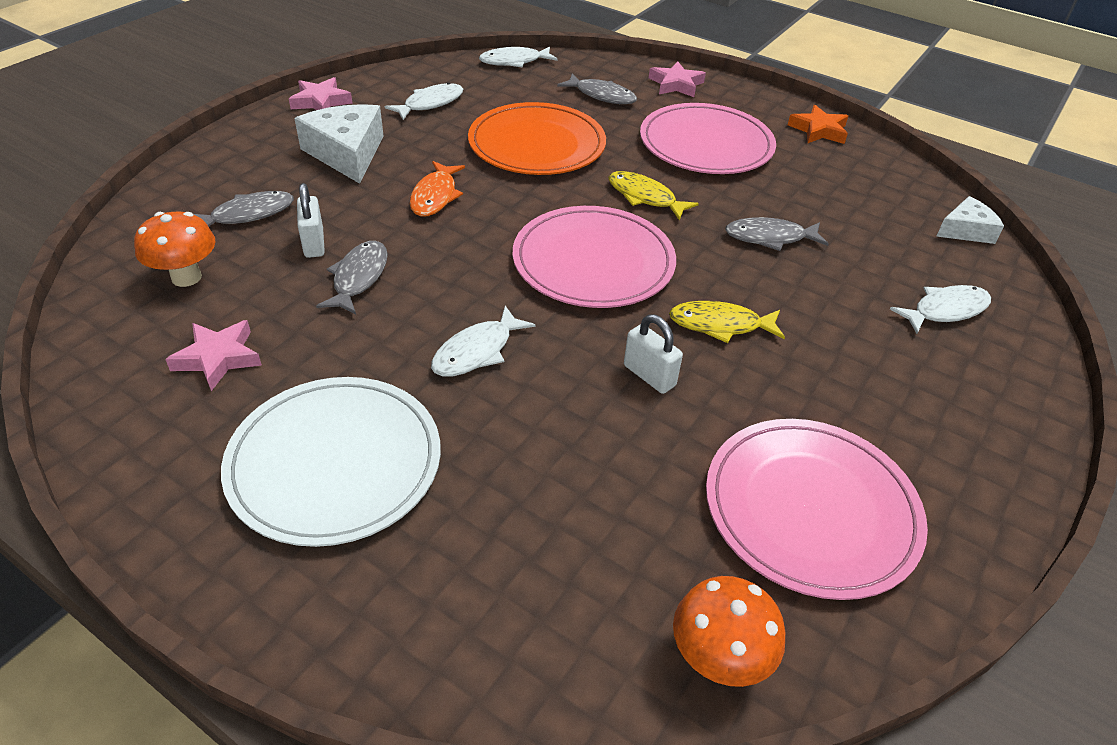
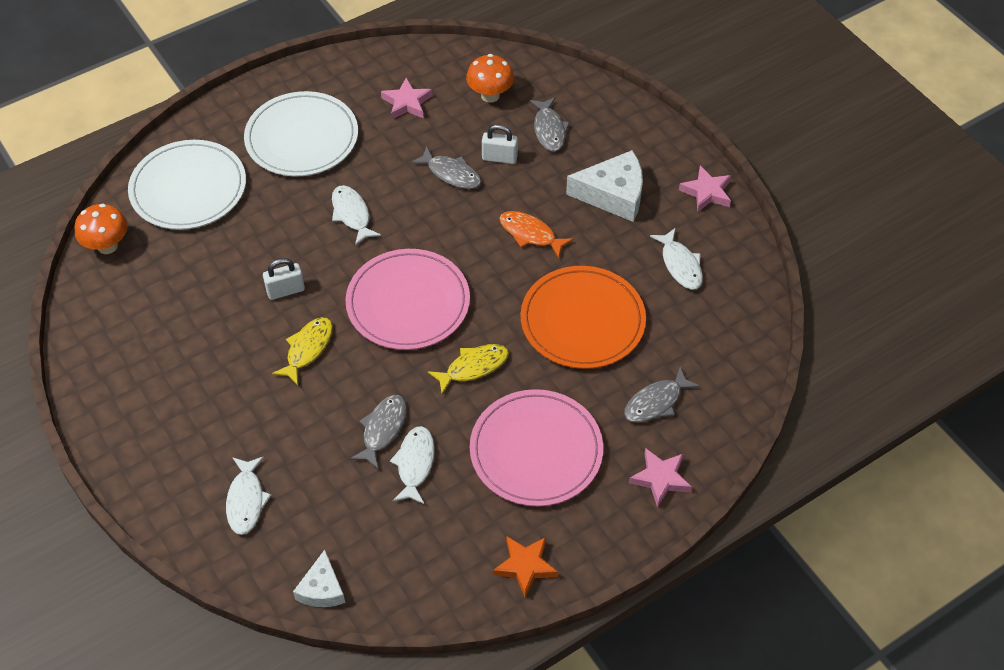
camera: 115 degrees right, 10 degrees up
white fish [479,47,558,67] -> white fish moved to [390,426,435,505]
pink plate [706,419,928,600] -> none
none -> white plate [128,140,246,230]

